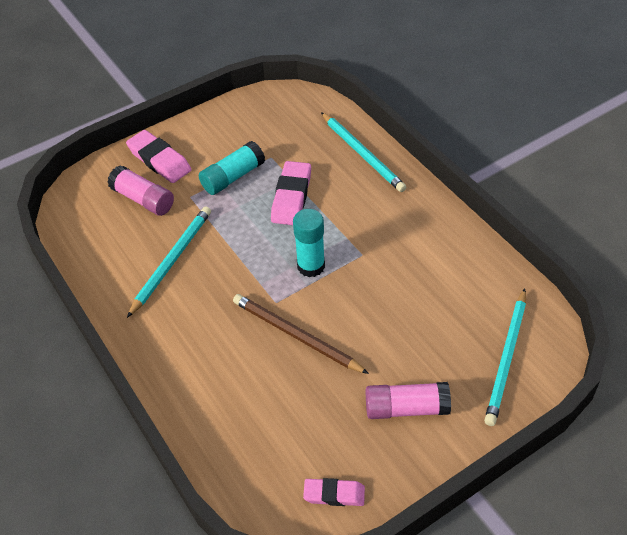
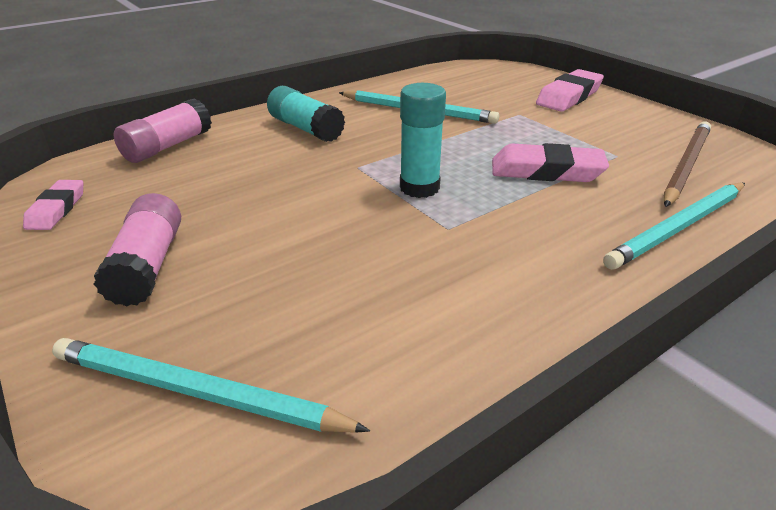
camera: 85 degrees right, 15 degrees down
pink glue stick [107,165,174,216] -> pink glue stick moved to [113,98,212,163]
turquoise glue stick [199,141,265,195] -> turquoise glue stick moved to [267,86,345,142]
brown pencil [233,294,369,374] -> brown pencil moved to [664,121,711,207]

